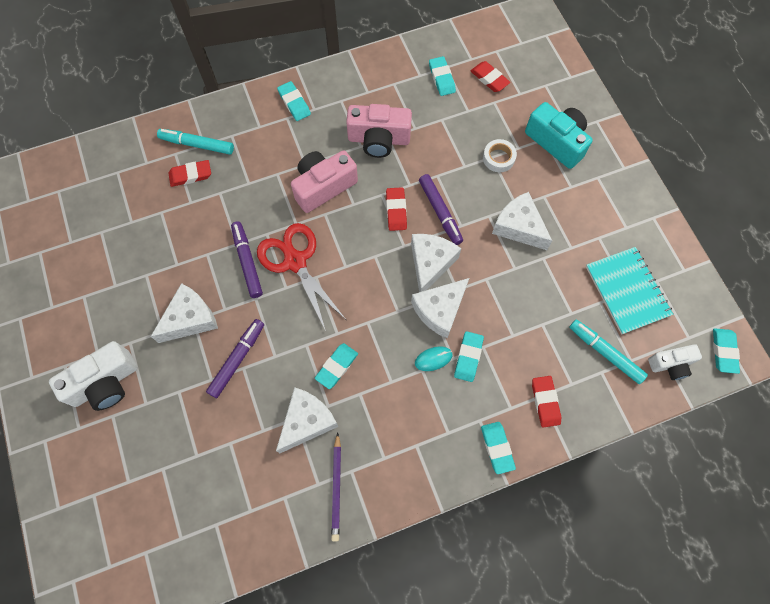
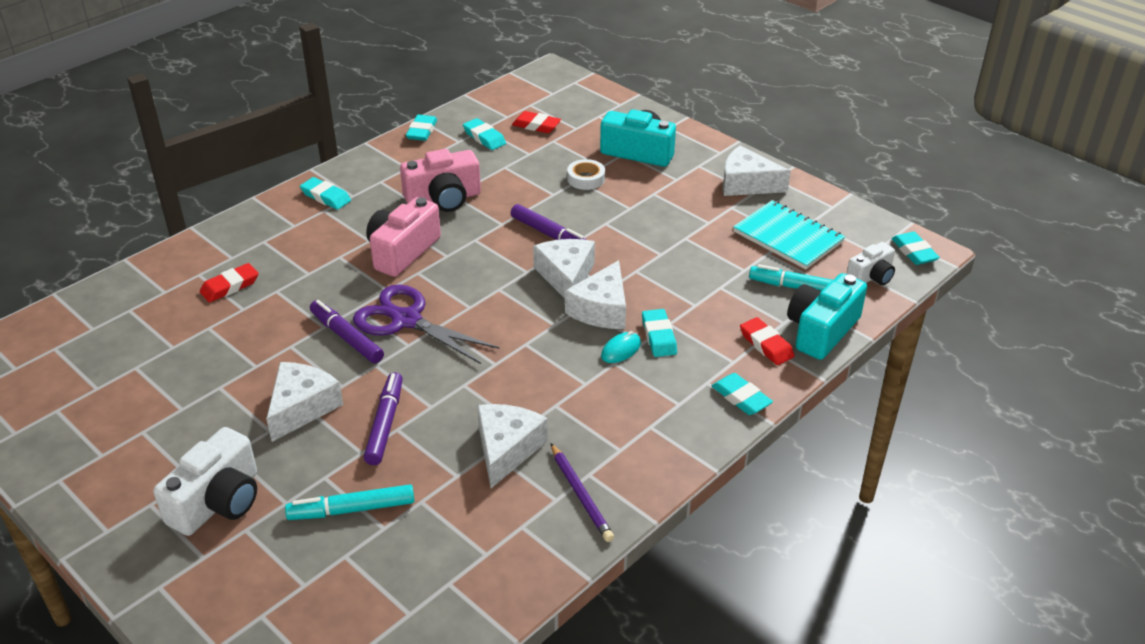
camera: 25 degrees left, 30 degrees down
turquoise marker [157,129,234,155] -> turquoise marker moved to [285,484,414,520]
red scissors [257,223,345,331] -> purple scissors [353,285,499,364]
turquoise eraser [315,343,358,389] -> turquoise eraser moved to [406,115,437,141]
red eraser [386,187,407,231] -> none
white cheese [492,192,552,250] -> white cheese moved to [723,146,791,196]
none -> turquoise camera [787,273,867,360]

